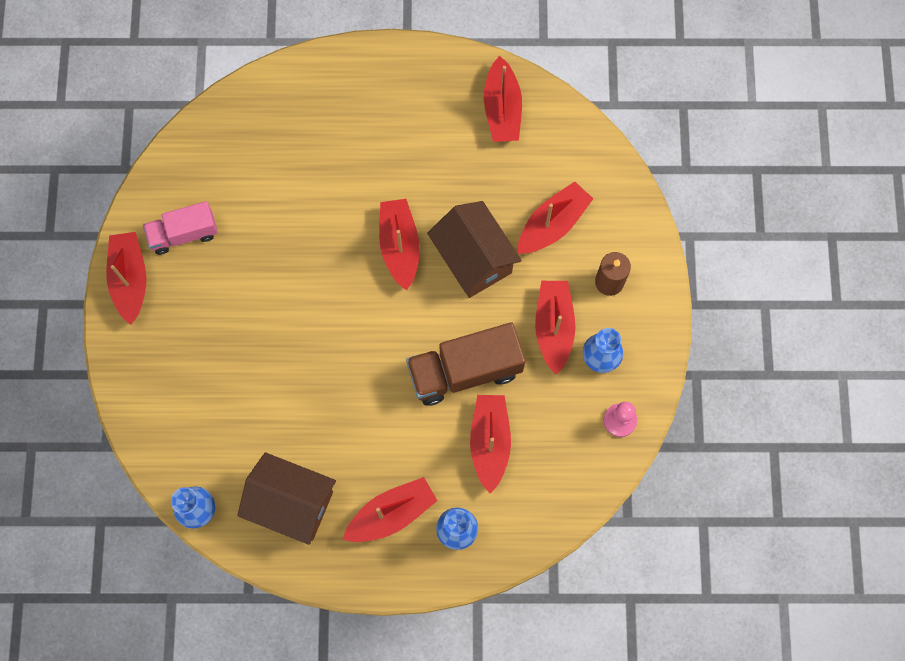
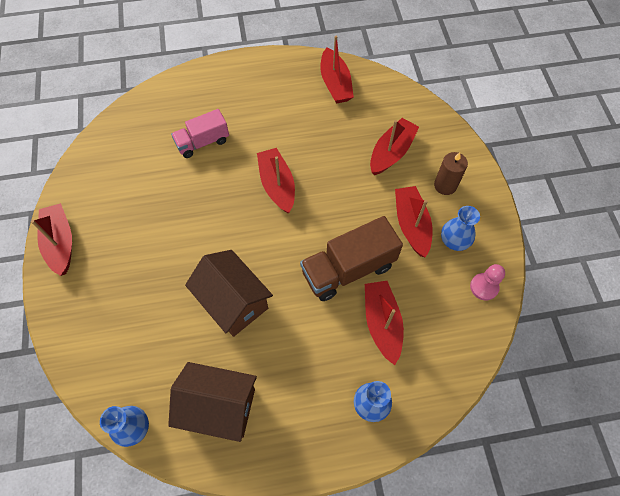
camera: 10 degrees left, 10 degrees down
pink truck [143,201,218,255] -> pink truck moved to [171,109,229,158]
red boat [342,477,437,542] -> none
brown house [427,201,522,298] -> brown house moved to [185,250,273,337]

